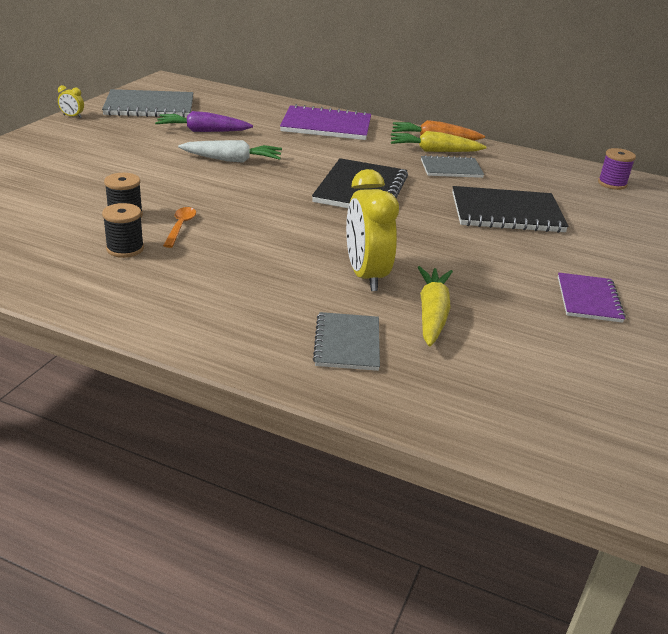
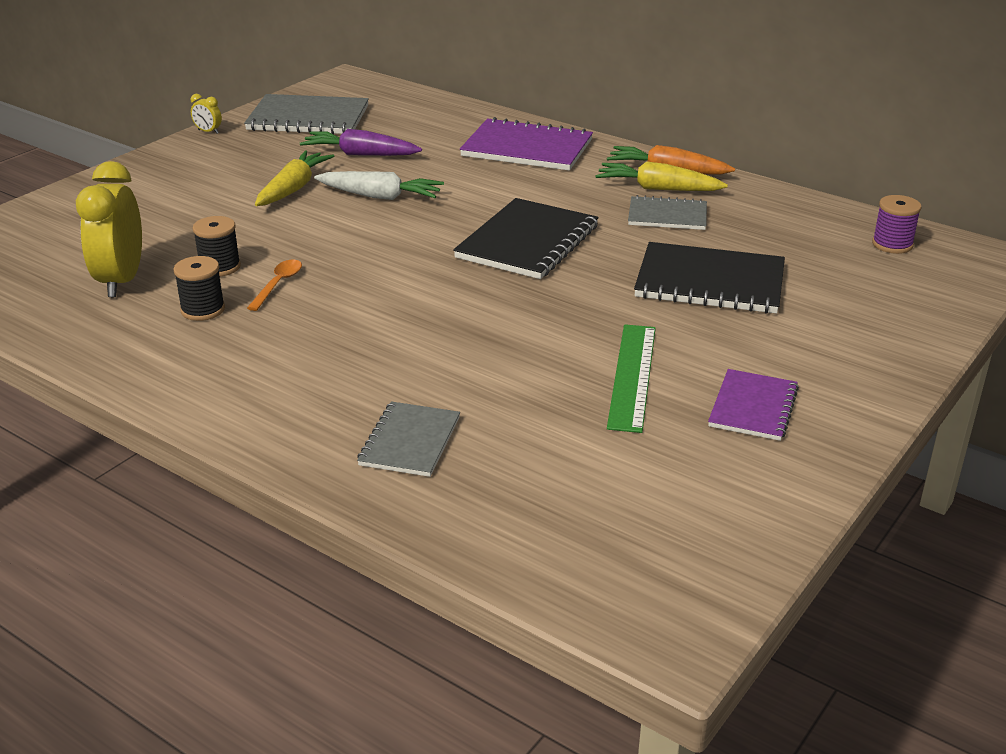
camera: 15 degrees right, 0 degrees up
yellow clock [346,169,399,291] -> yellow clock moved to [76,161,142,297]
yellow carrot [417,266,453,346] -> yellow carrot moved to [255,150,334,206]
none -> green ruler [607,324,656,433]

